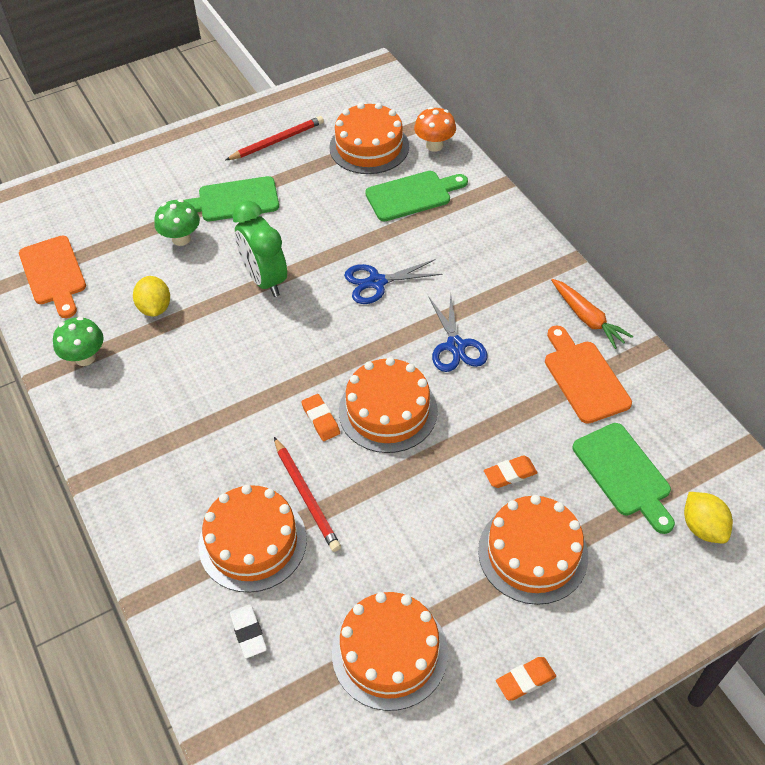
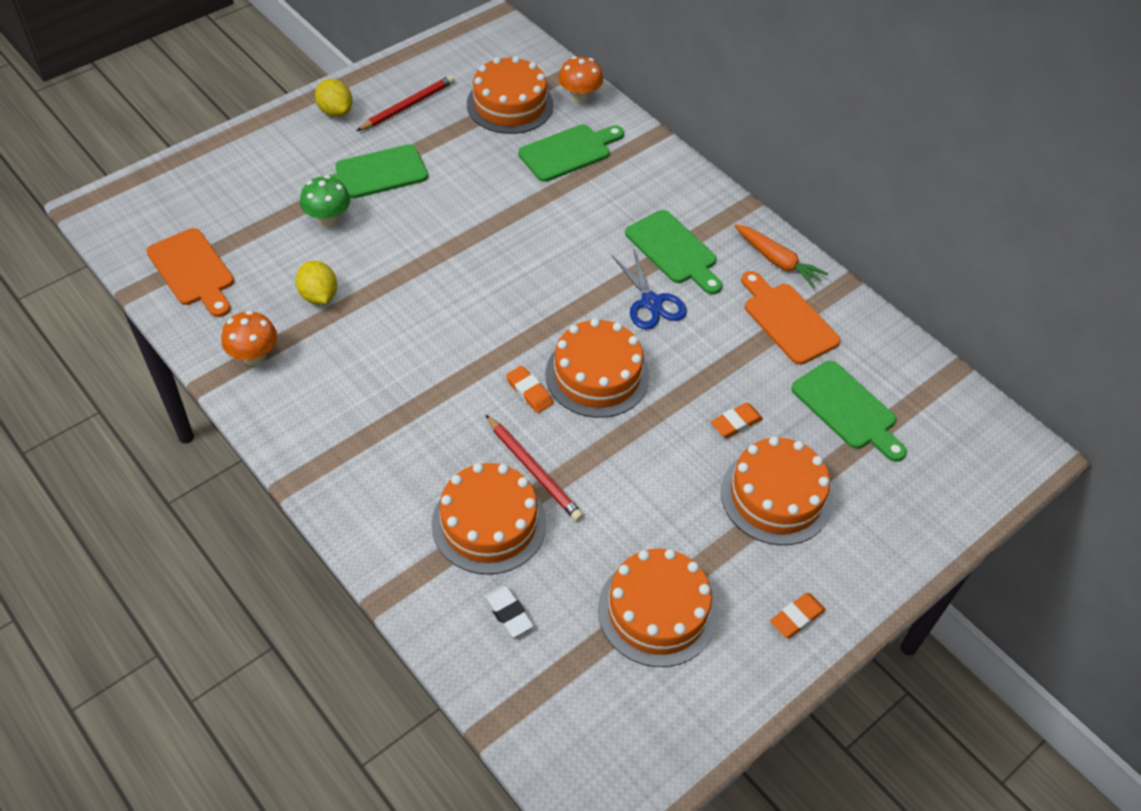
camera: 15 degrees left, 0 degrees up
green mushroom [53,317,103,366] -> orange mushroom [221,311,277,366]
green clock [232,200,287,297] -> none
blue scissors [344,259,443,304] -> none
yellow lemon [684,492,733,543] -> yellow lemon moved to [315,79,352,117]
none -> green cutting board [625,210,722,294]

